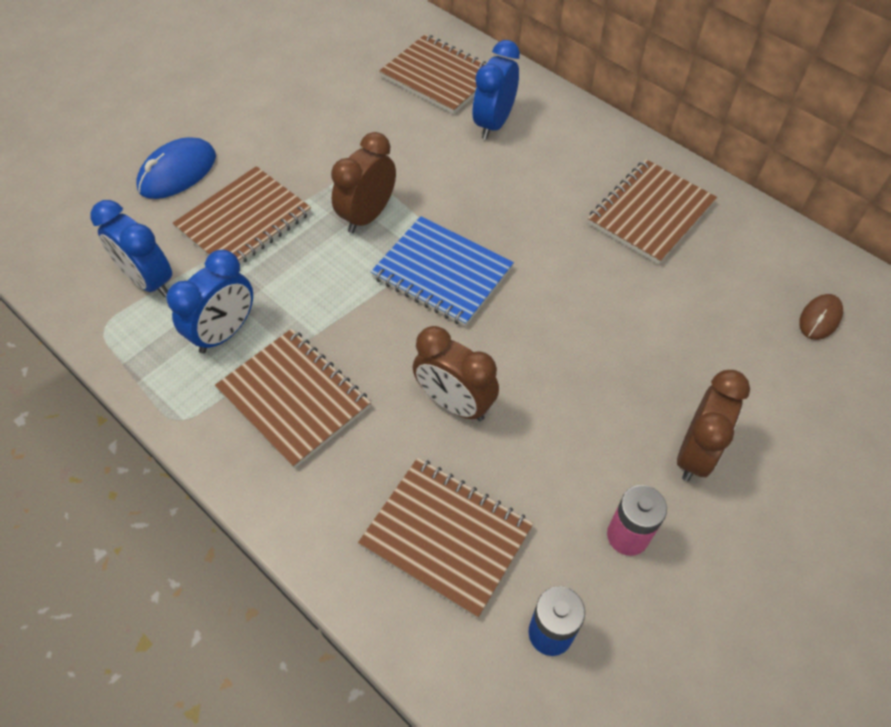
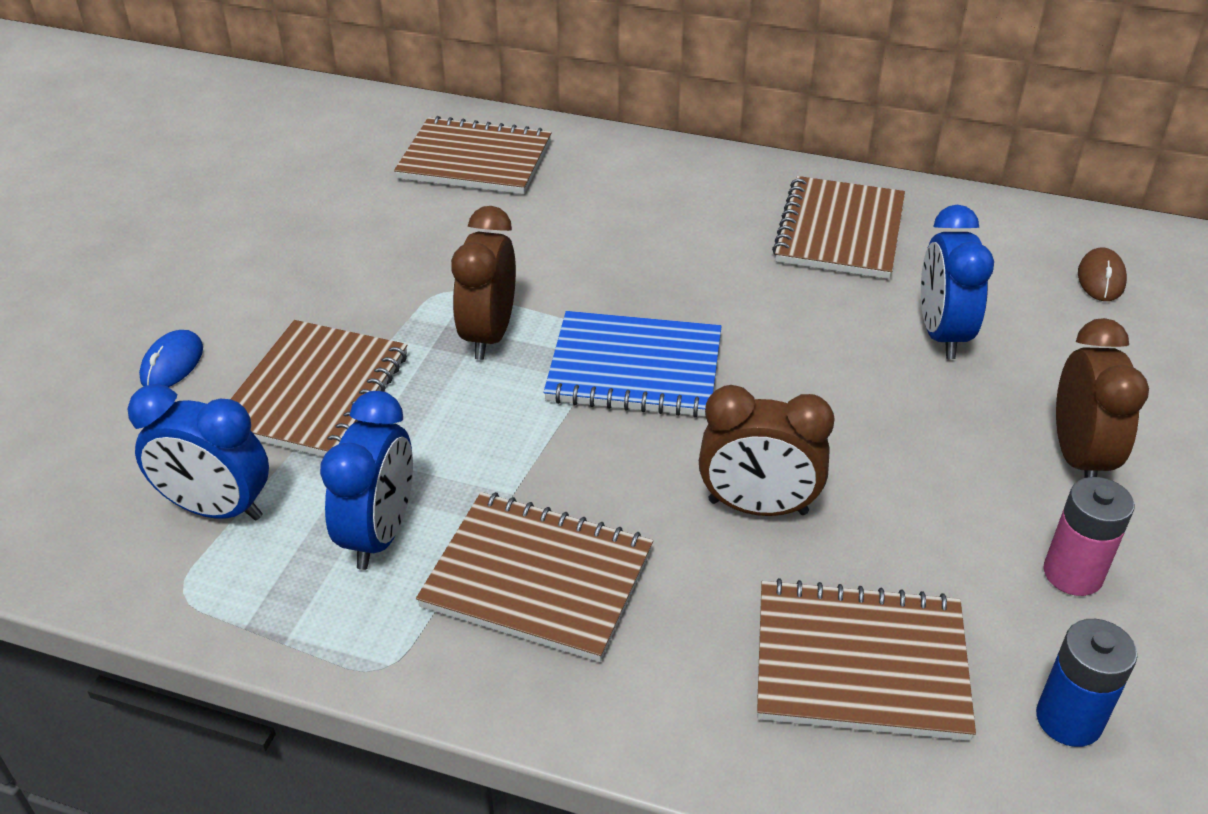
camera: 25 degrees left, 15 degrees down
blue mouse [136,137,216,199] -> blue mouse [139,330,203,387], size x0.60
blue clock [473,40,520,140] -> blue clock moved to [921,205,994,359]

